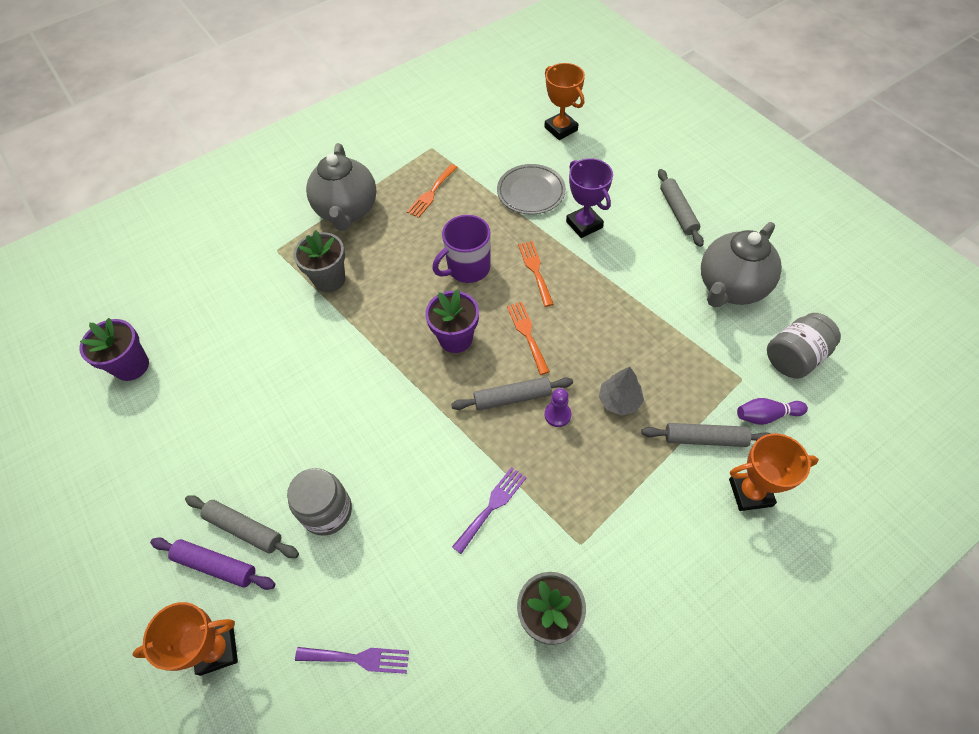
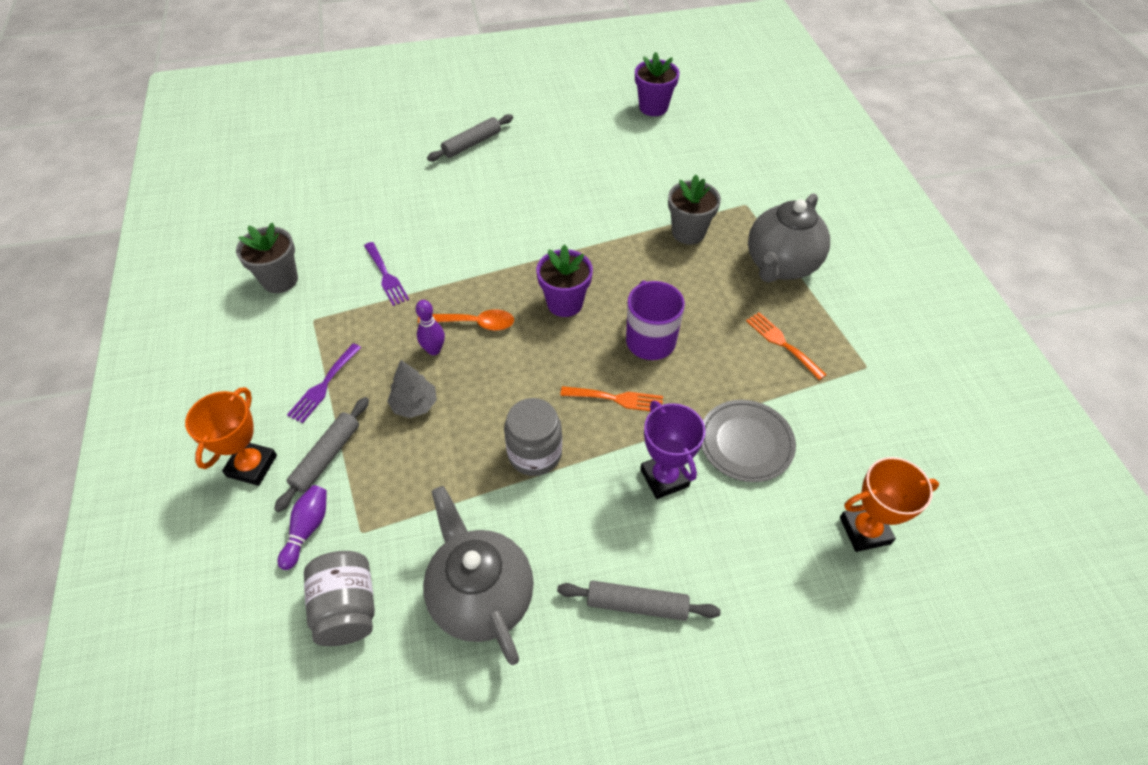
camera: 110 degrees right, 5 degrees down
orange trophy [132,602,238,676] -> none
purple rolling pin [150,537,275,590] -> none
grey jar [287,468,352,536] -> grey jar moved to [504,398,562,476]
purple fork [295,647,409,674] -> purple fork moved to [287,343,361,423]
grey teapot [306,143,376,231] -> grey teapot turned 75 degrees counterclockwise [748,193,830,283]
grey rolling pin [451,377,573,410] -> orange spoon [418,309,514,331]
orange fork [507,302,550,375] -> none
purple pawn [545,388,571,427] -> purple bowling pin [416,300,445,355]
purple trophy [566,158,613,238] -> purple trophy turned 75 degrees clockwise [640,400,705,499]

